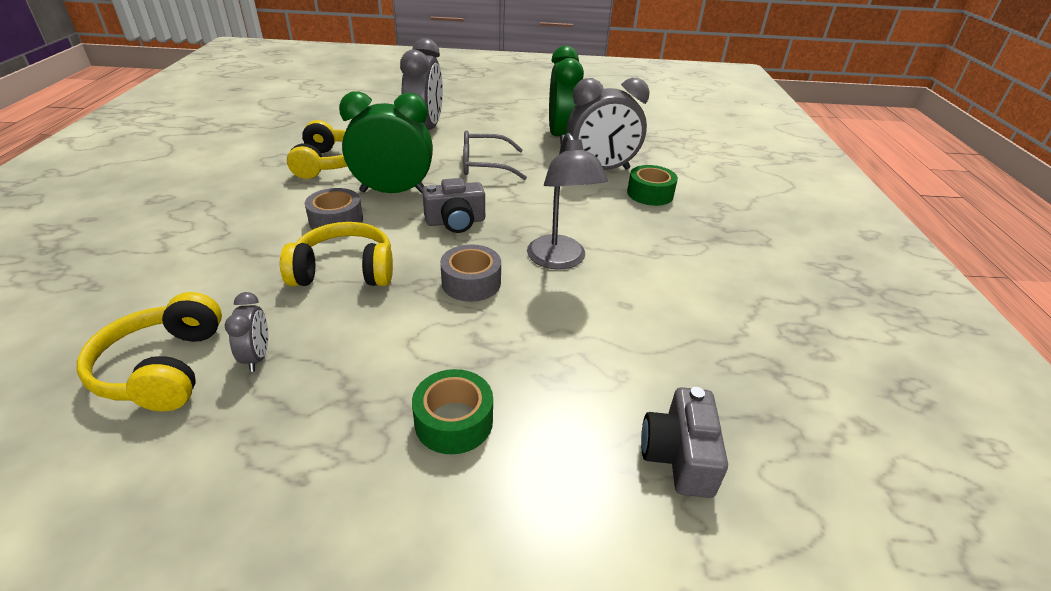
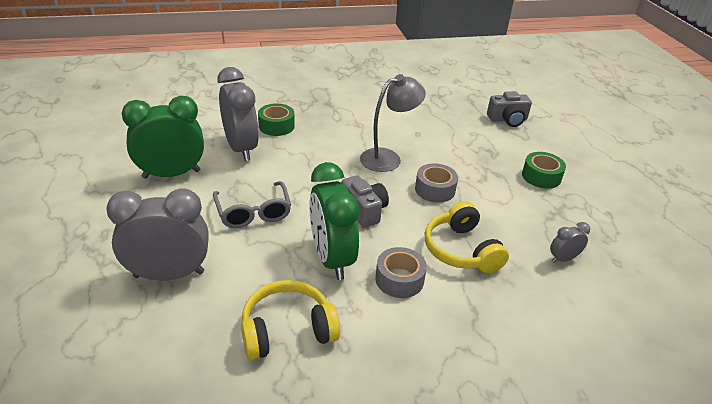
camera: 105 degrees left, 0 degrees up
yellow headphones [77,292,222,411] -> none

